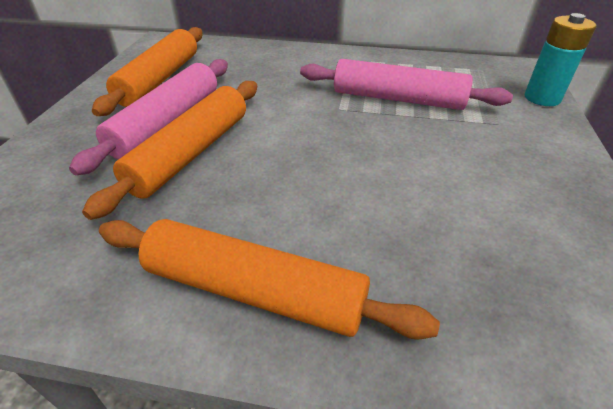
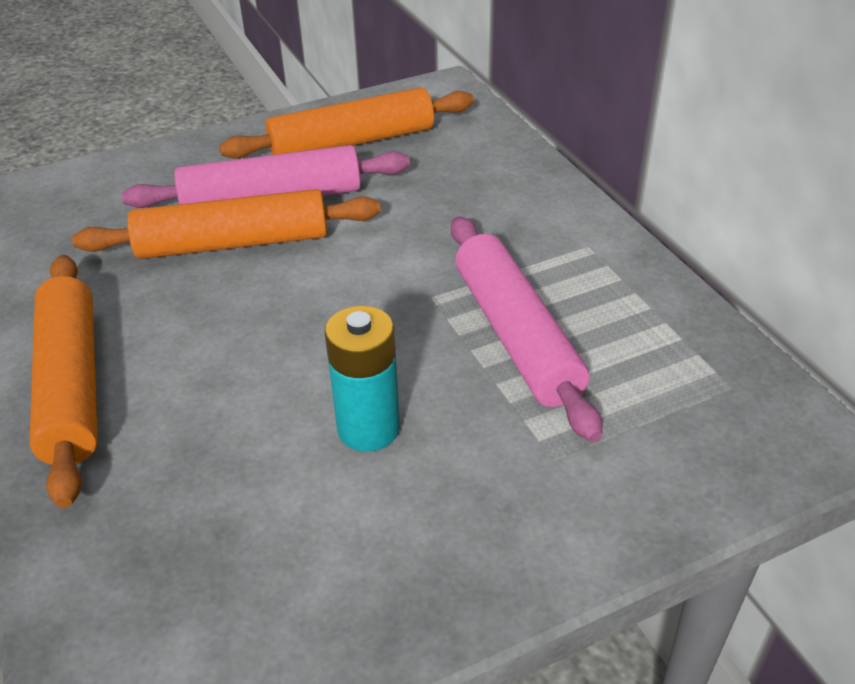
camera: 55 degrees right, 0 degrees up
turquoise battery [525,13,597,106] -> turquoise battery moved to [325,306,400,452]

